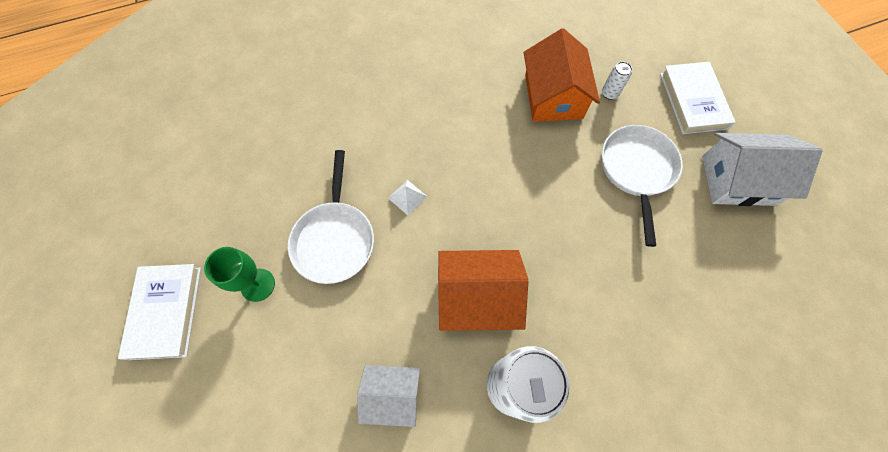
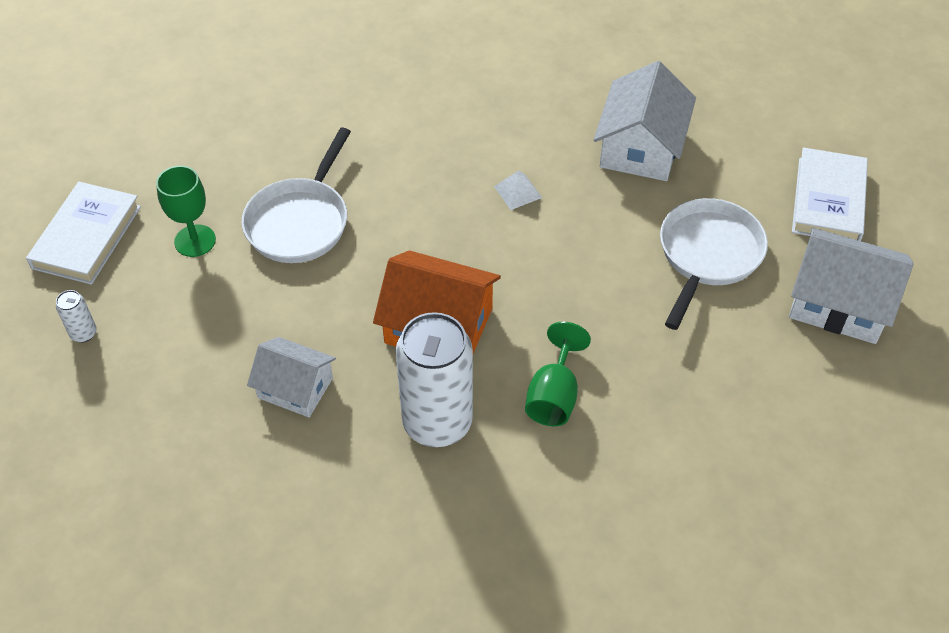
camera: 20 degrees right, 15 degrees down
white pyramid [388,180,427,215] -> white pyramid moved to [494,171,542,210]
orange house [524,28,600,122] -> white house [594,61,696,181]
white can [602,62,632,100] -> white can moved to [56,290,97,343]
none -> green goblet [525,322,591,426]

